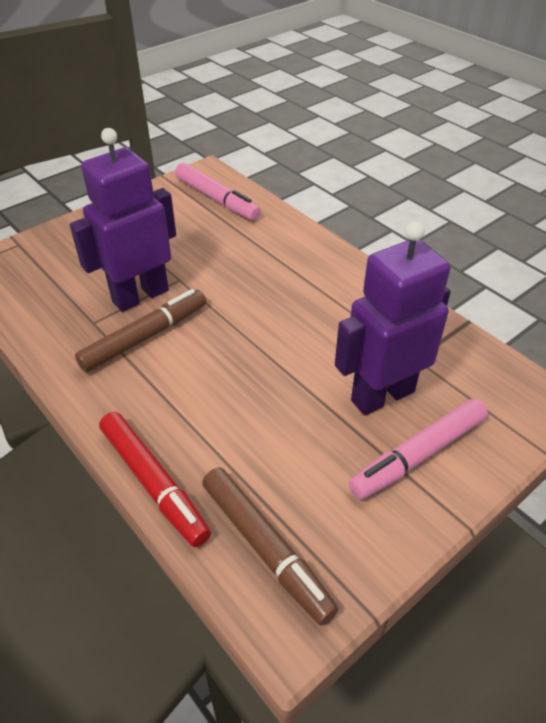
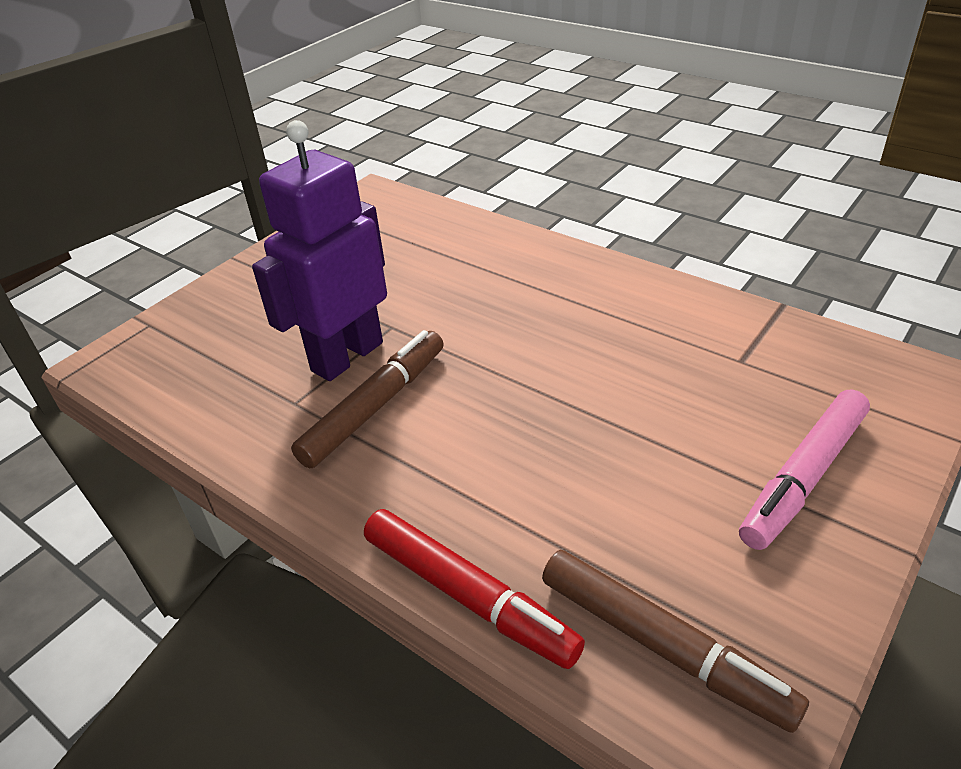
camera: 10 degrees left, 5 degrees down
pink marker [175,163,261,220] -> none
purple robot [335,221,451,415] -> none

